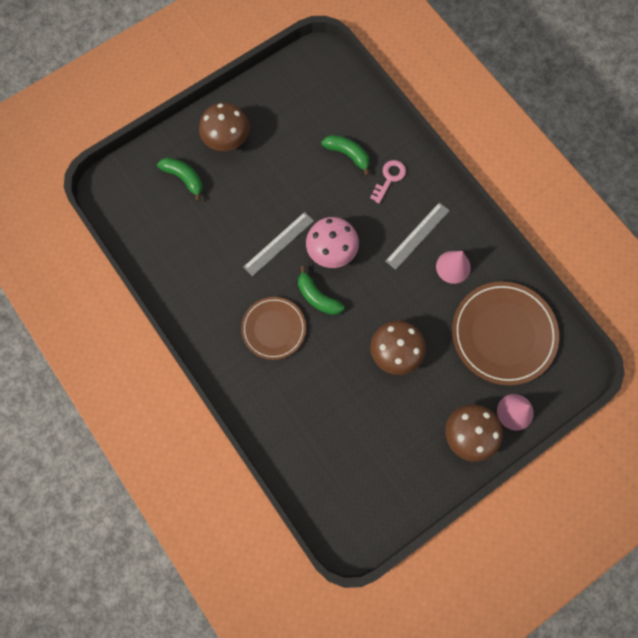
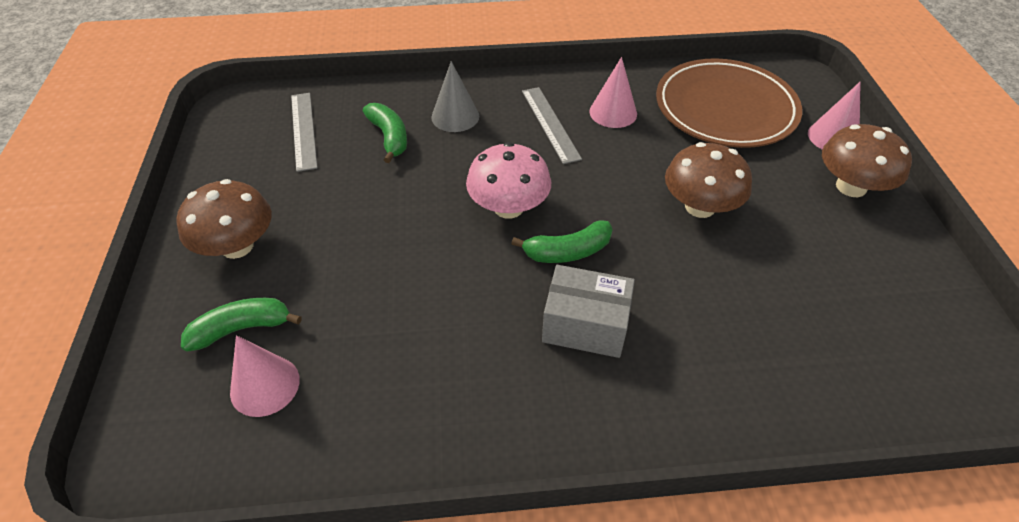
camera: 60 degrees left, 25 degrees down
brown plate [241,297,306,360] -> grey box [542,265,635,358]
grey ruler [243,212,314,276] -> grey ruler moved to [291,93,318,172]
green banana [321,135,370,176] -> green banana turned 90 degrees clockwise [363,103,407,163]
pink key [370,160,406,203] -> grey cone [431,61,479,132]
none -> pink cone [230,335,300,417]

